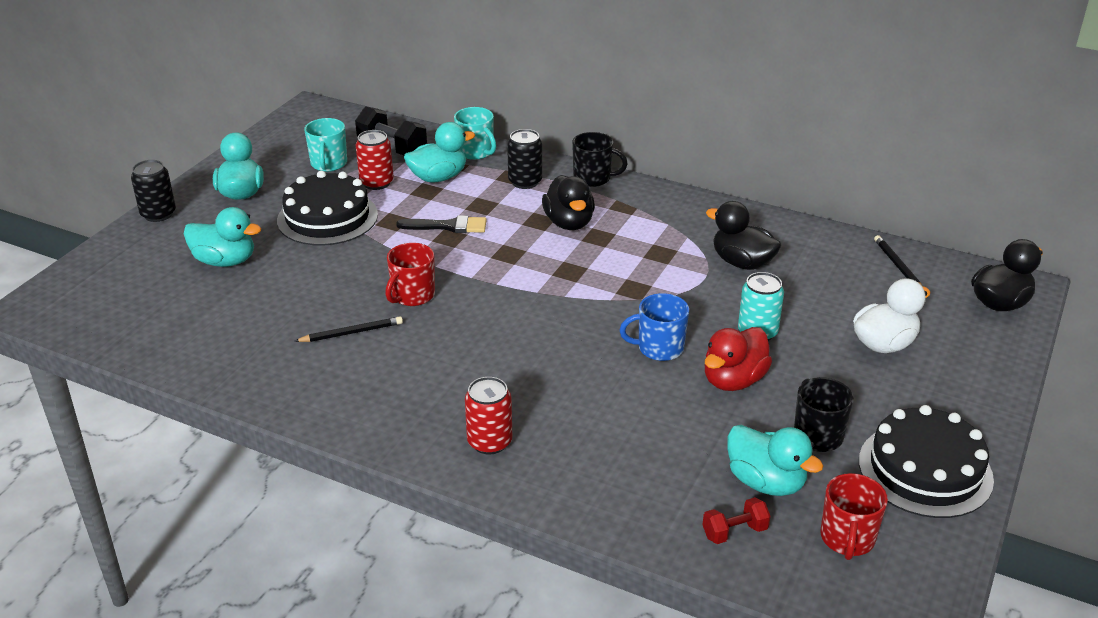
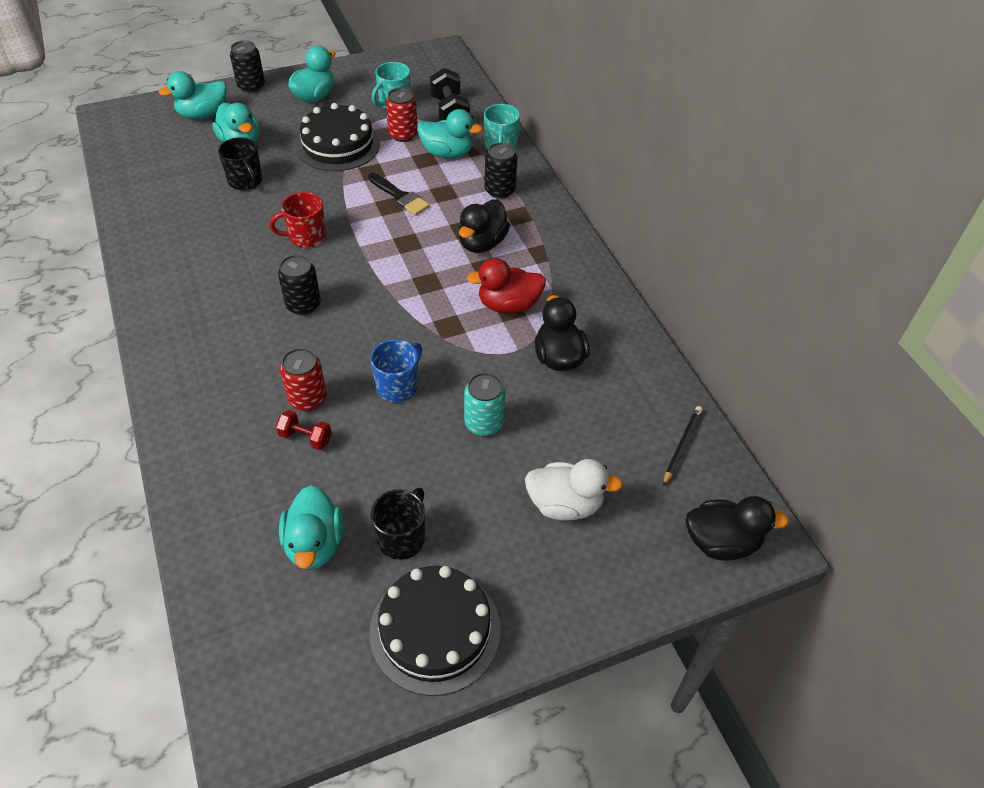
camera: 40 degrees right, 15 degrees up
black pencil [295,316,403,342] -> none
red can [465,377,512,454] -> red can moved to [280,348,327,411]
black mug [572,132,628,187] -> black mug moved to [218,137,262,190]
blue mug [619,293,689,361] -> blue mug turned 90 degrees clockwise [370,339,422,402]
red dumbbell [703,497,771,544] -> red dumbbell moved to [276,410,332,450]
red duck [705,327,772,391] -> red duck moved to [466,258,546,313]
red mug [820,473,888,560] -> none
none -> turquoise duck [159,71,227,119]
none -> black can [278,255,321,315]

